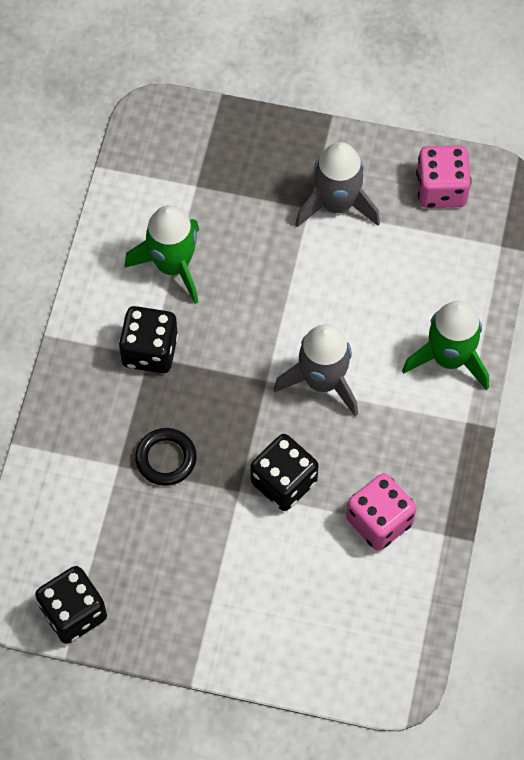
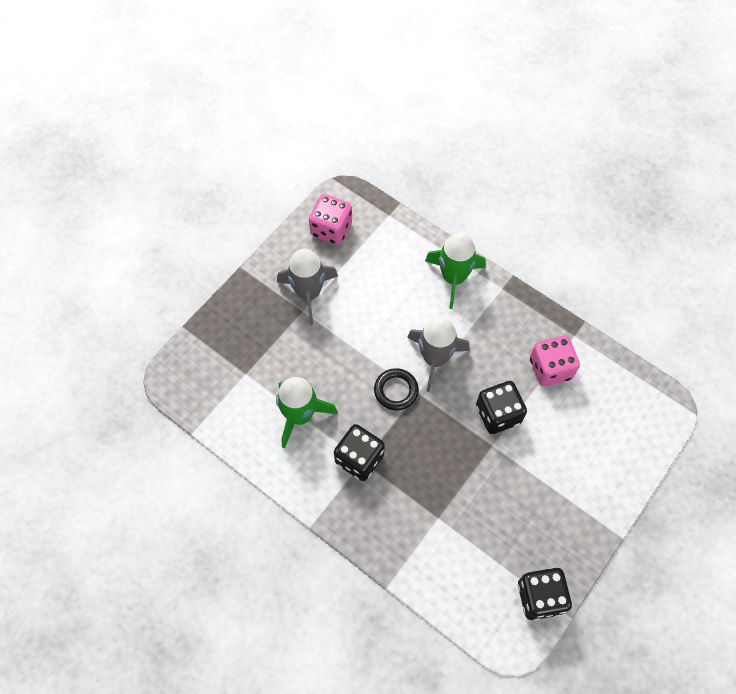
camera: 65 degrees left, 0 degrees up
black ring [135,428,197,486] -> black ring moved to [374,368,419,410]

